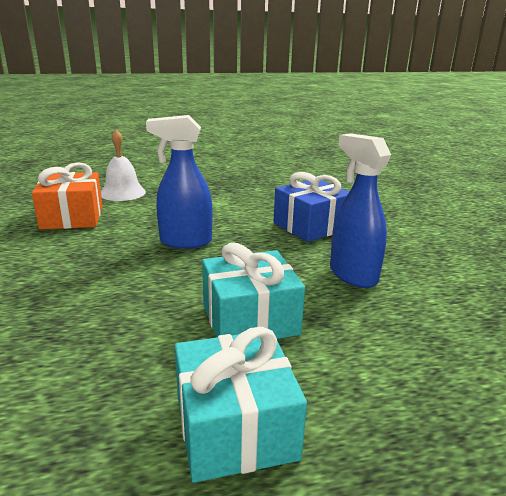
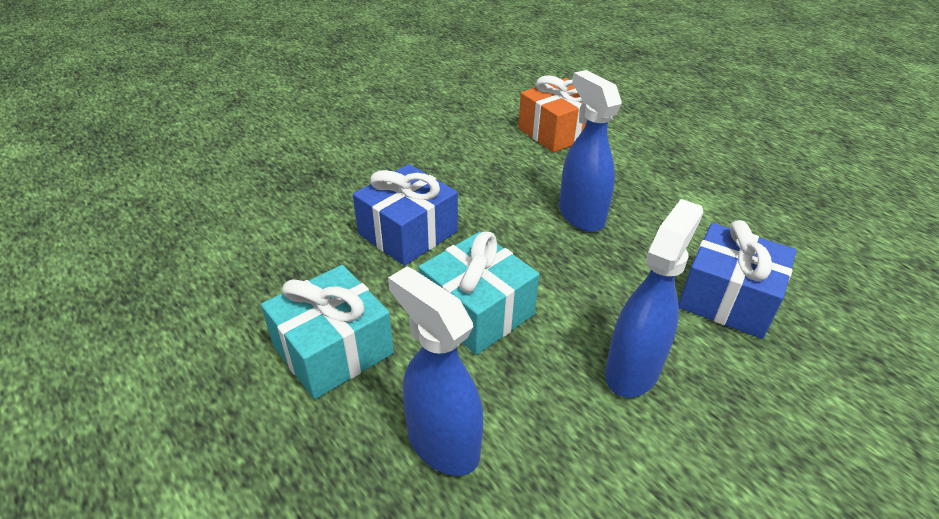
camera: 65 degrees right, 15 degrees up
white bell [101,129,146,201] -> none
none -> blue gift [353,164,458,266]
none -> blue spray bottle [388,266,483,476]

